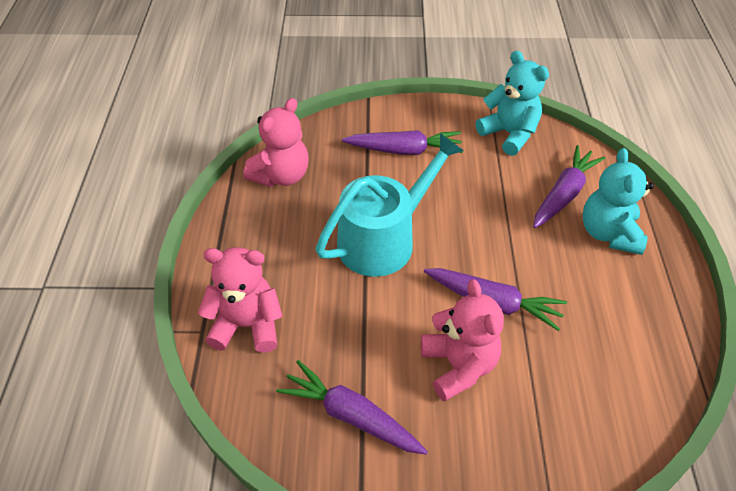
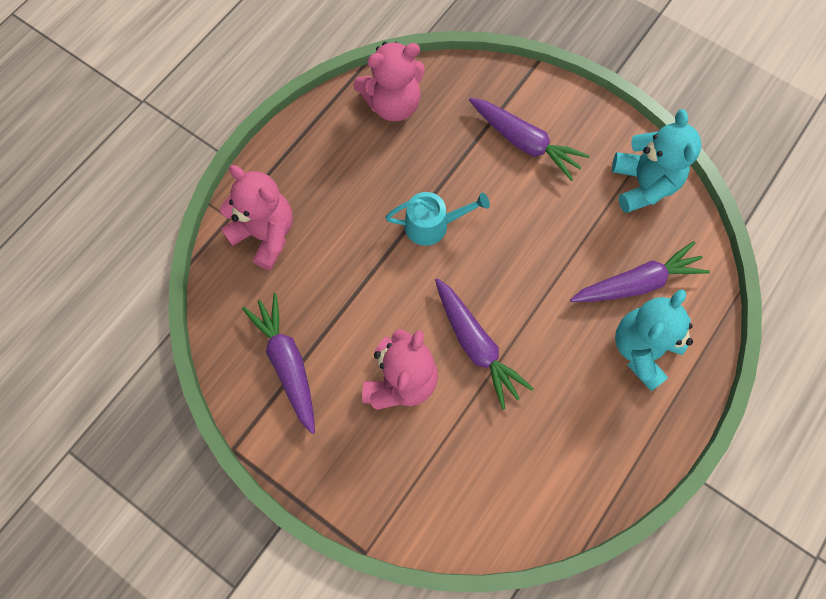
camera: 35 degrees right, 20 degrees up
turquoise watering can [316,133,464,277] -> turquoise watering can [385,192,490,246], size x0.55

